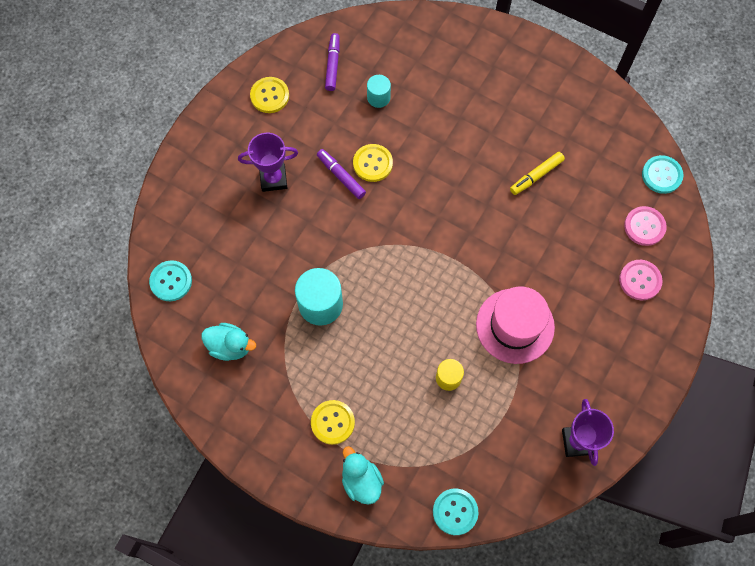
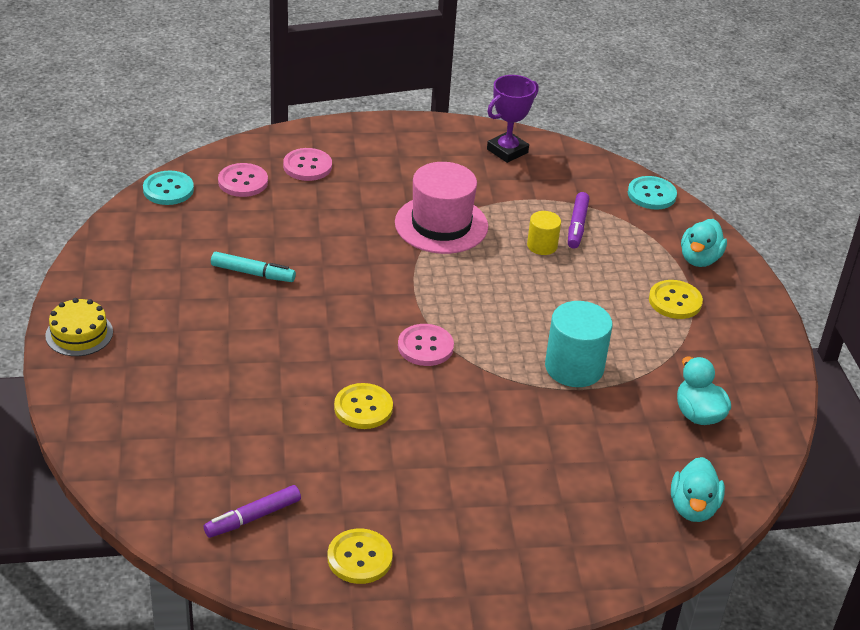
camera: 130 degrees left, 30 degrees down
turquoise button [149,260,192,301] -> turquoise duck [671,457,725,522]
purple trophy [238,133,298,192] -> none
purple marker [317,149,366,199] -> purple marker moved to [568,192,589,249]
turquoise cylinder [367,75,391,108] -> none
yellow marker [510,152,565,195] -> turquoise marker [211,252,296,282]
none -> yellow cake [45,298,113,356]
none -> pink button [398,324,454,366]

